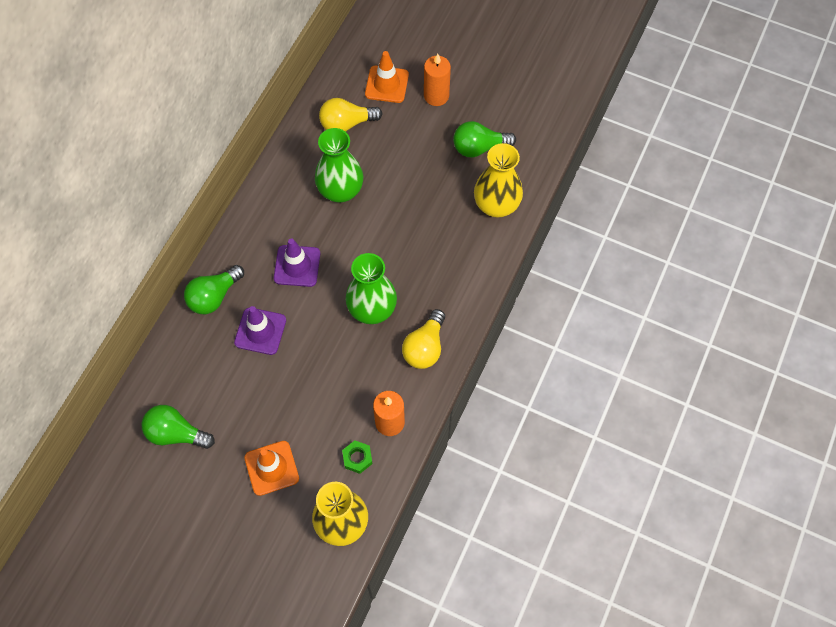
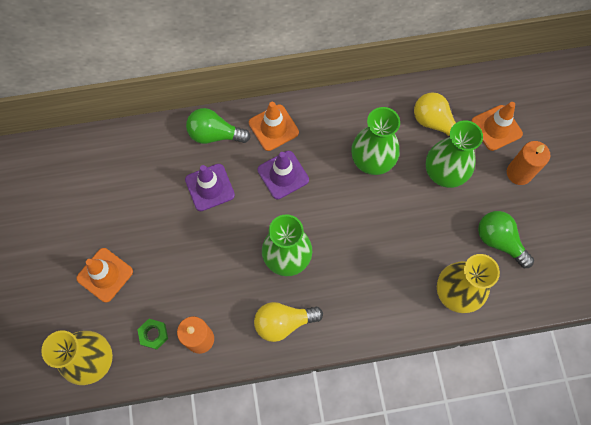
camera: 55 degrees right, 5 degrees up
green light bulb [142,405,215,449] -> none
none -> orange traffic cone [249,102,299,151]
none -> green vase [426,120,483,188]

